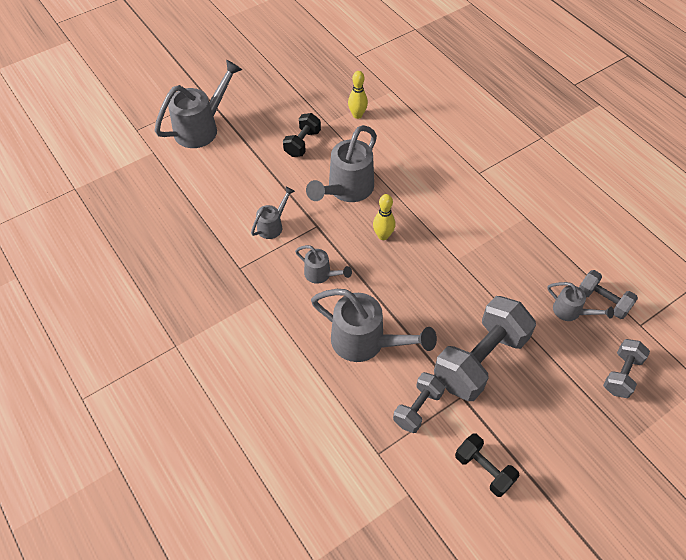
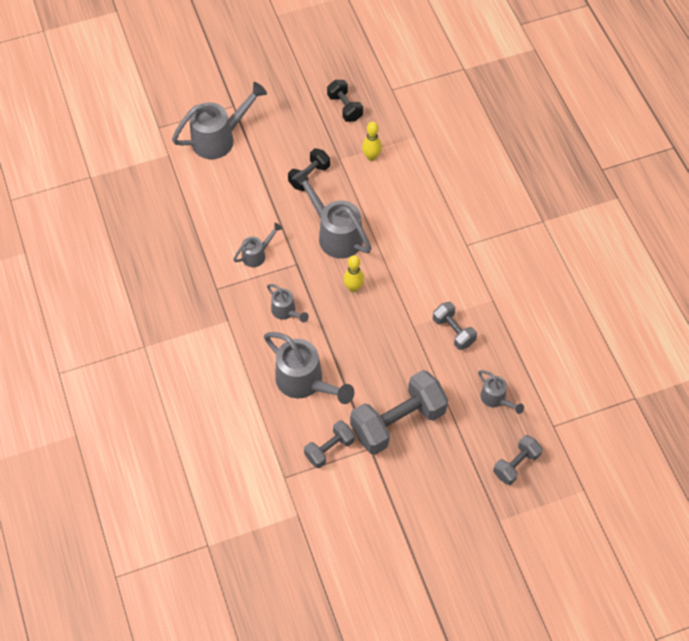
camera: 15 degrees right, 5 degrees up
grey watering can [306,125,377,202] -> grey watering can turned 90 degrees clockwise [292,169,372,259]
black dumbbell [455,434,519,497] -> black dumbbell moved to [327,80,363,122]
grey dumbbell [579,270,638,319] -> grey dumbbell moved to [433,302,477,350]

